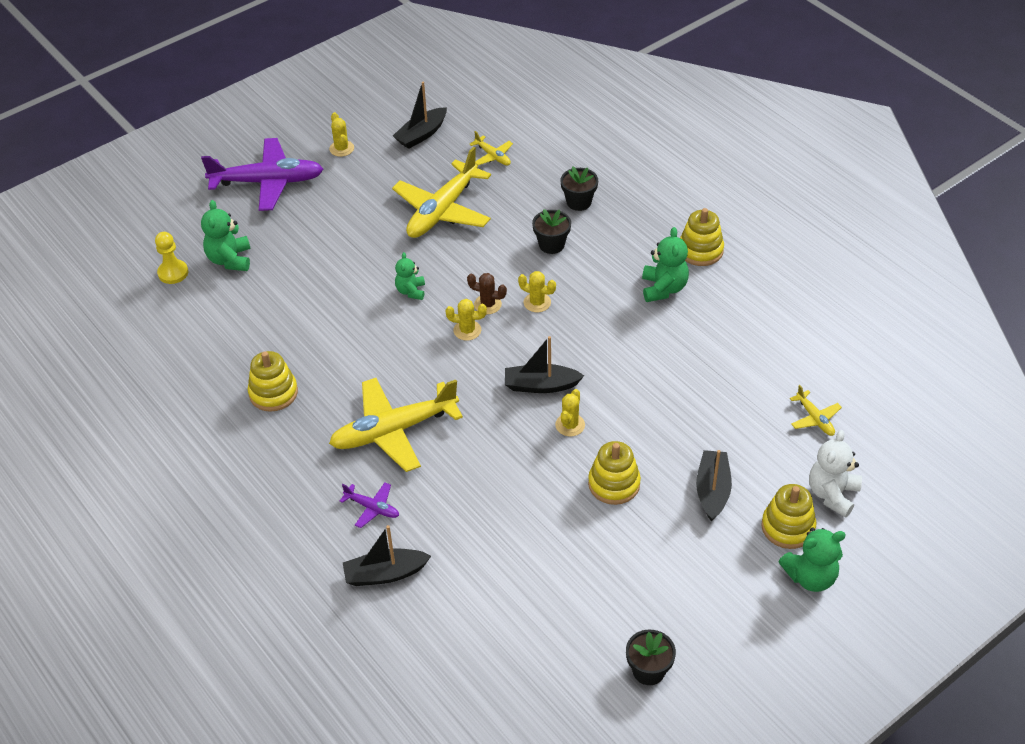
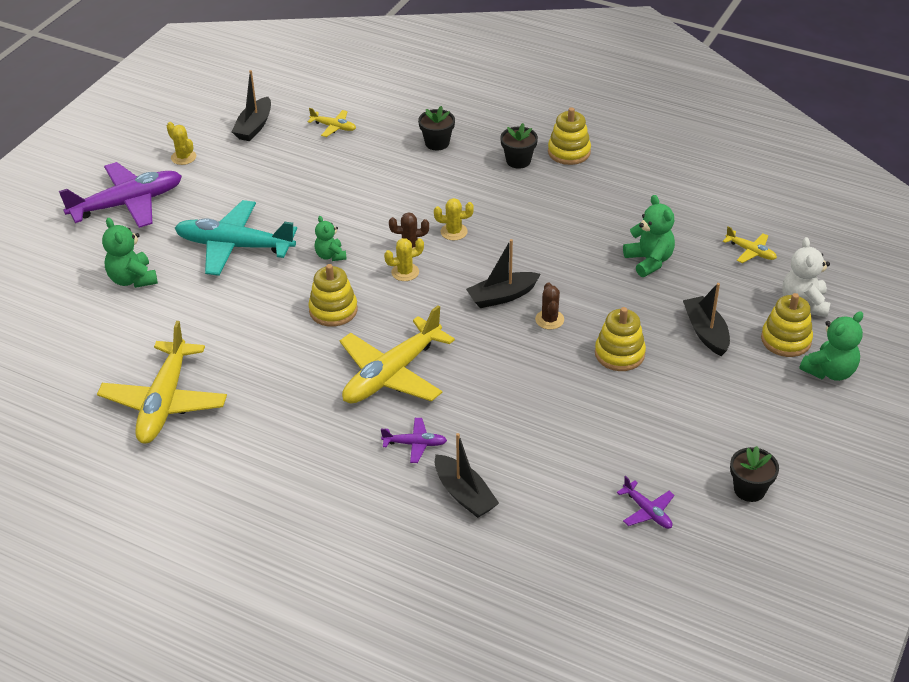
camera: 25 degrees left, 5 degrees down
yellow pawn [155,232,188,284] -> none
yellow stacking toy [248,351,298,412] -> yellow stacking toy moved to [308,264,358,327]
black boat [343,525,431,586] -> black boat turned 90 degrees counterclockwise [435,433,499,518]
yellow plane [392,147,491,238] -> yellow plane moved to [97,321,227,444]
black flower pot [532,209,571,254] -> black flower pot moved to [500,123,538,169]
yellow cactus [555,389,585,437] -> brown cactus [535,282,564,330]
green teddy bear [642,227,689,302] -> green teddy bear moved to [623,195,675,277]
none -> turquoise plane [175,200,297,276]
none -> purple plane [617,476,675,529]

